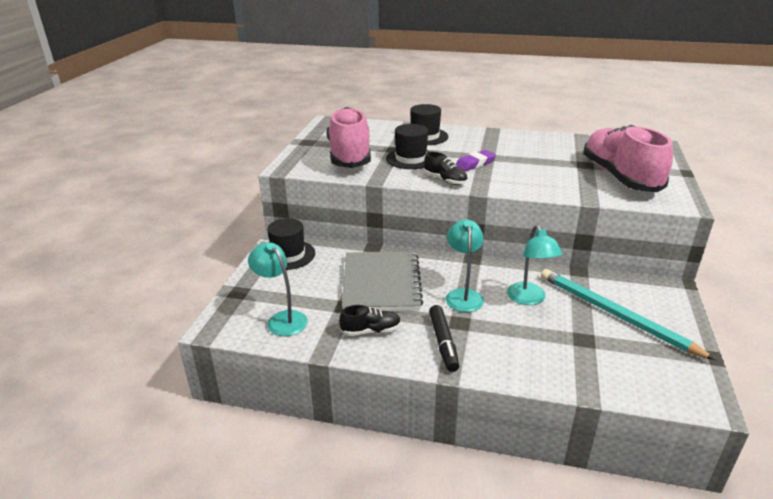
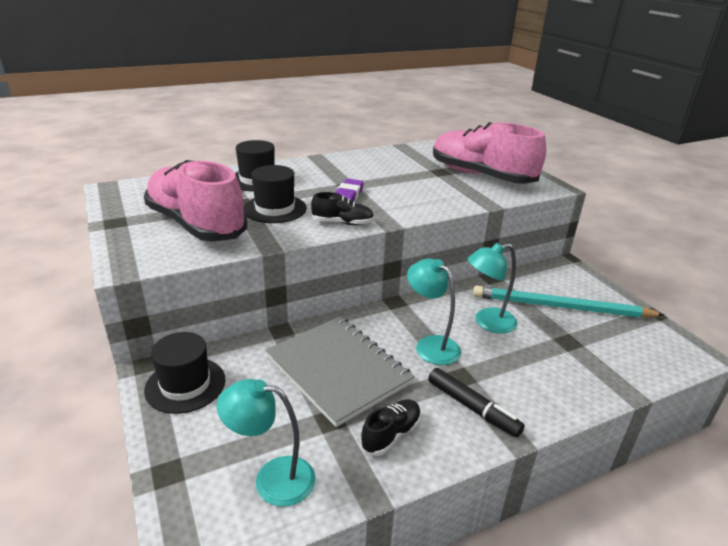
camera: 40 degrees left, 0 degrees up
turquoise lamp [507,225,562,305] -> turquoise lamp turned 120 degrees clockwise [468,243,517,334]

